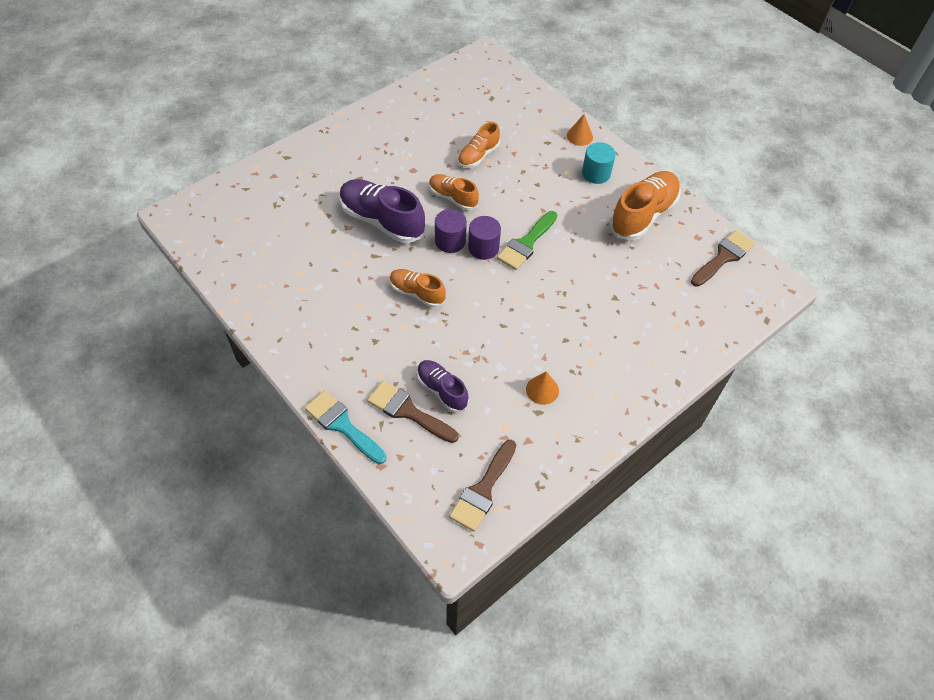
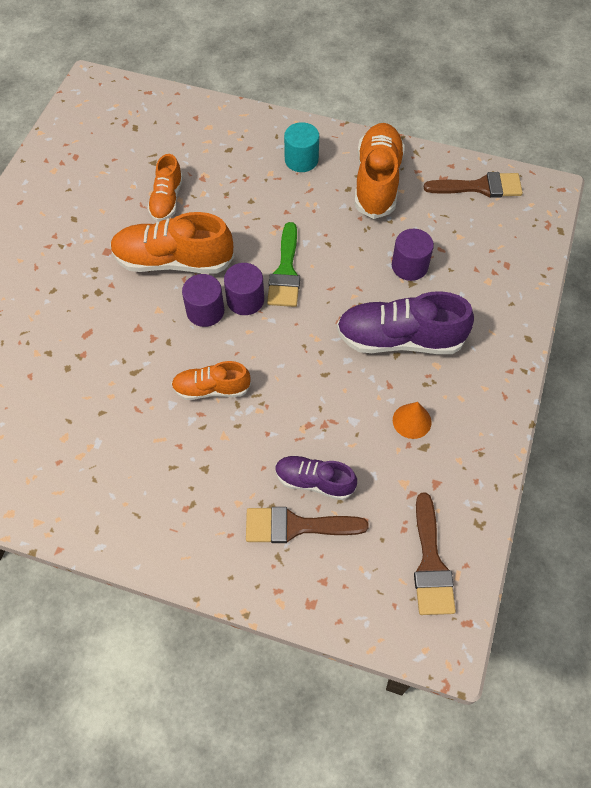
camera: 30 degrees left, 5 degrees up
turquoise brush [305,390,386,464] -> none
purple shoe [340,179,425,243] -> purple shoe moved to [337,291,474,354]
orange shoe [429,174,479,210] -> orange shoe [110,212,234,274], size x1.71
orange cone [567,114,593,146] -> none
brown brush [691,230,755,287] -> brown brush turned 75 degrees clockwise [424,172,523,198]
none -> purple cylinder [392,229,434,281]

